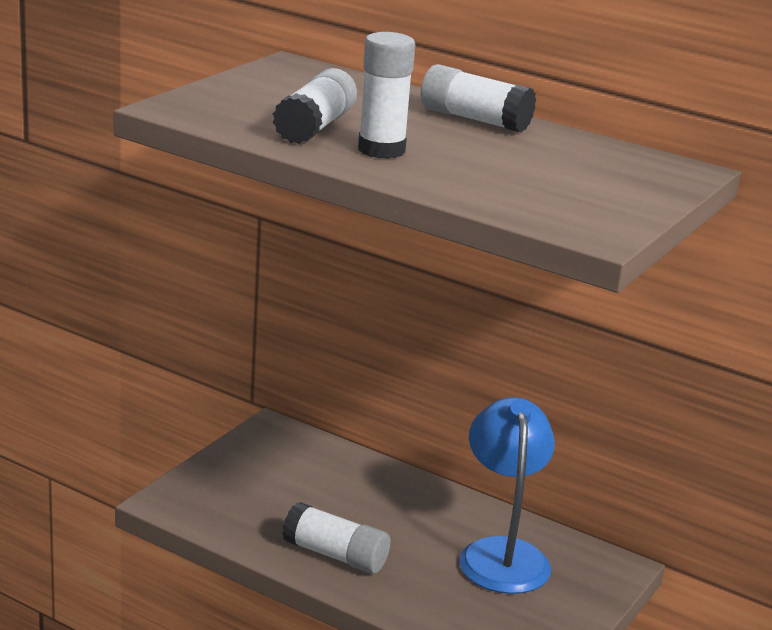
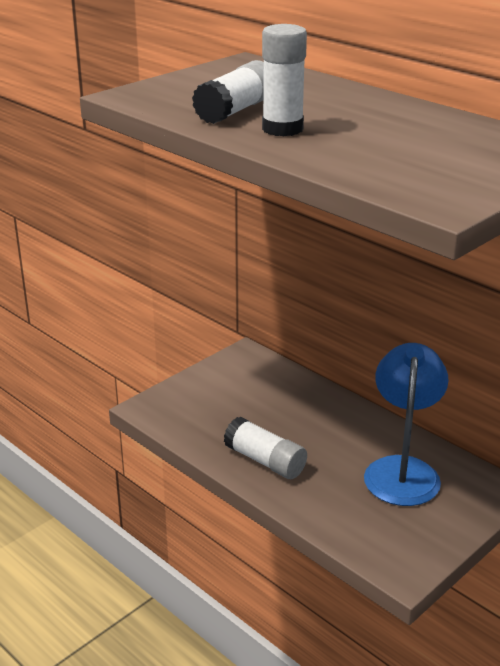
camera: 15 degrees right, 5 degrees up
white glue stick [420,64,536,133] -> none

